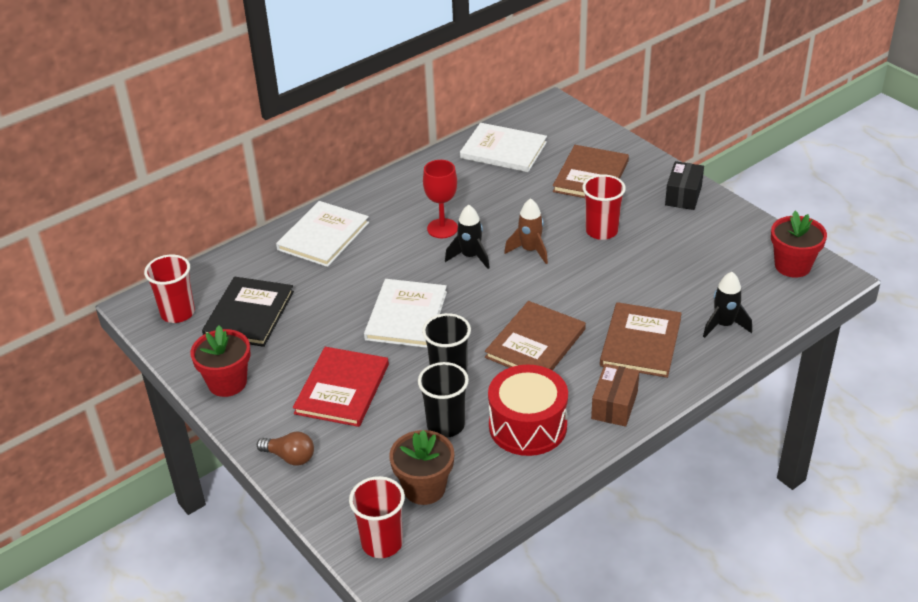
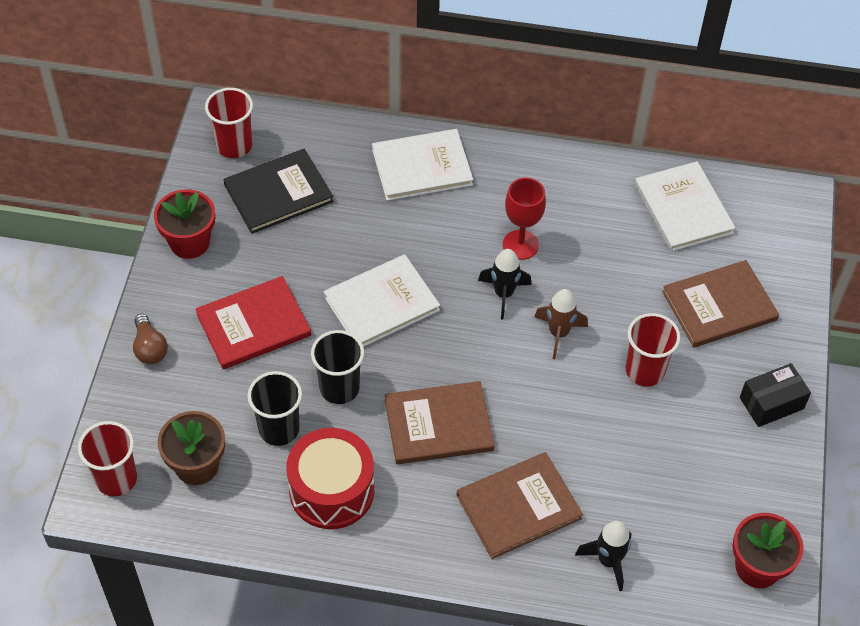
camera: 45 degrees right, 15 degrees up
brown box [591,364,639,427] -> none

